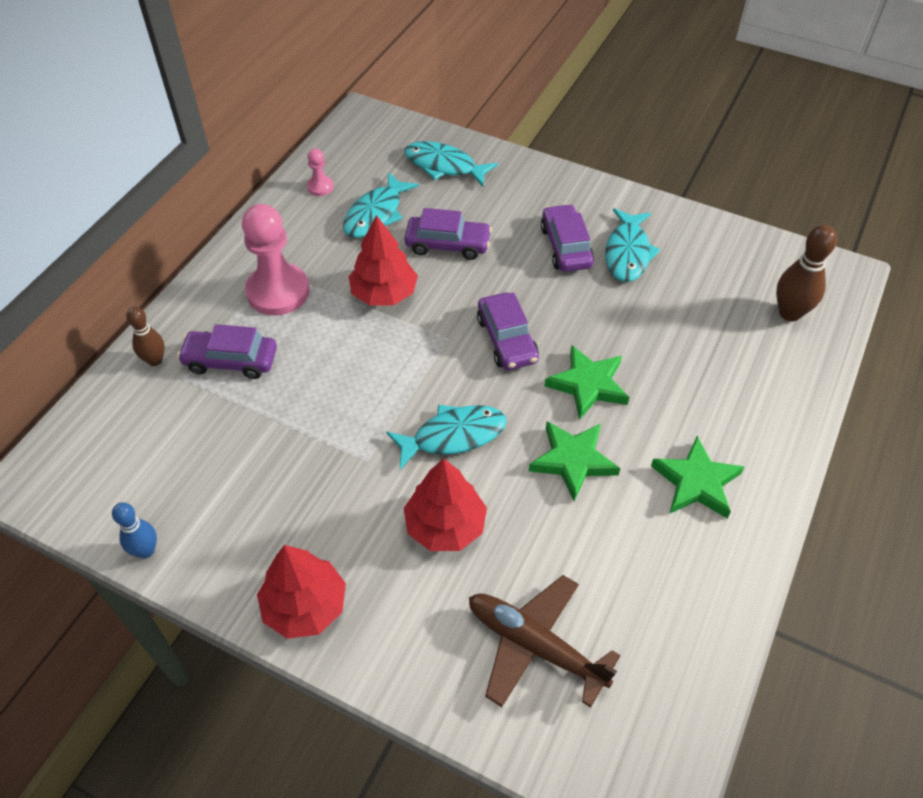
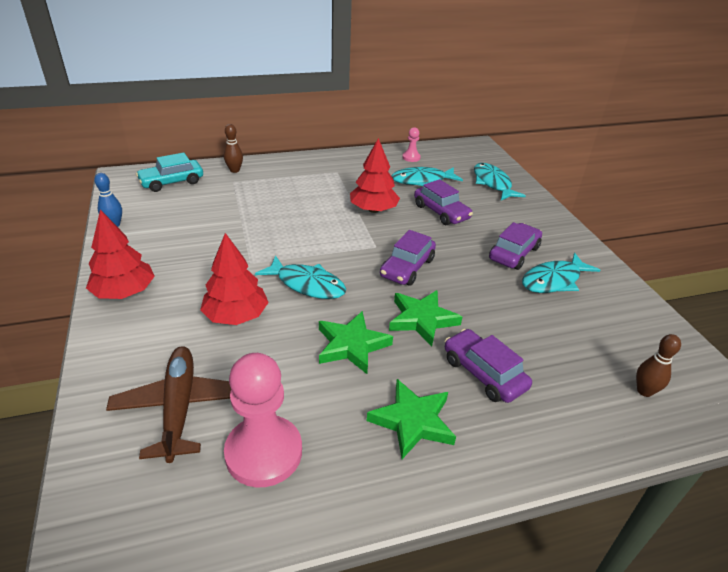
camera: 45 degrees right, 15 degrees down
purple car [177,324,277,379] -> purple car moved to [445,329,532,403]
pink pawn [242,204,310,315] -> pink pawn moved to [224,353,302,487]
brown bowling pin [776,225,837,321] -> brown bowling pin [636,334,681,397], size x0.64
none -> turquoise car [136,153,203,192]

